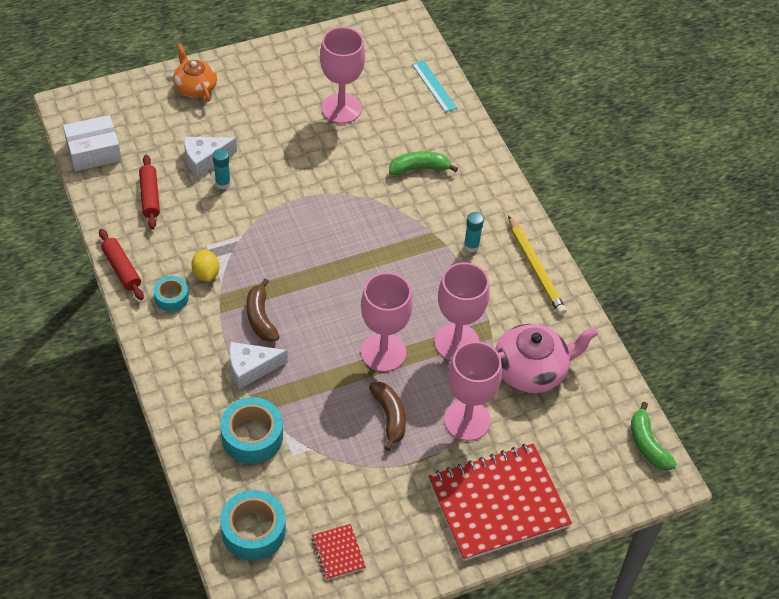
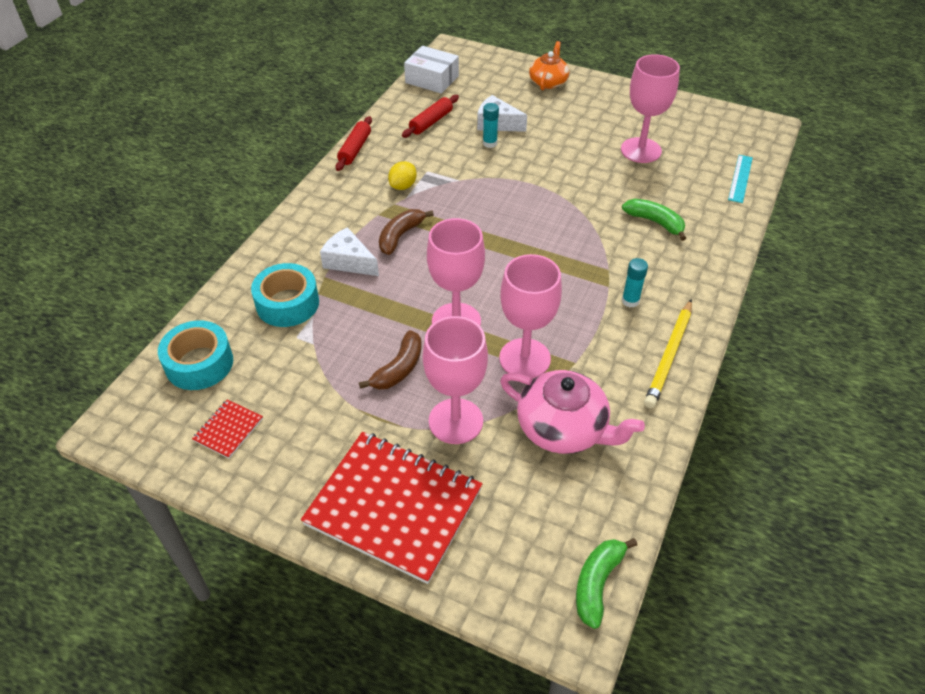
camera: 50 degrees right, 5 degrees down
turquoise tape [153,276,189,312] -> none

